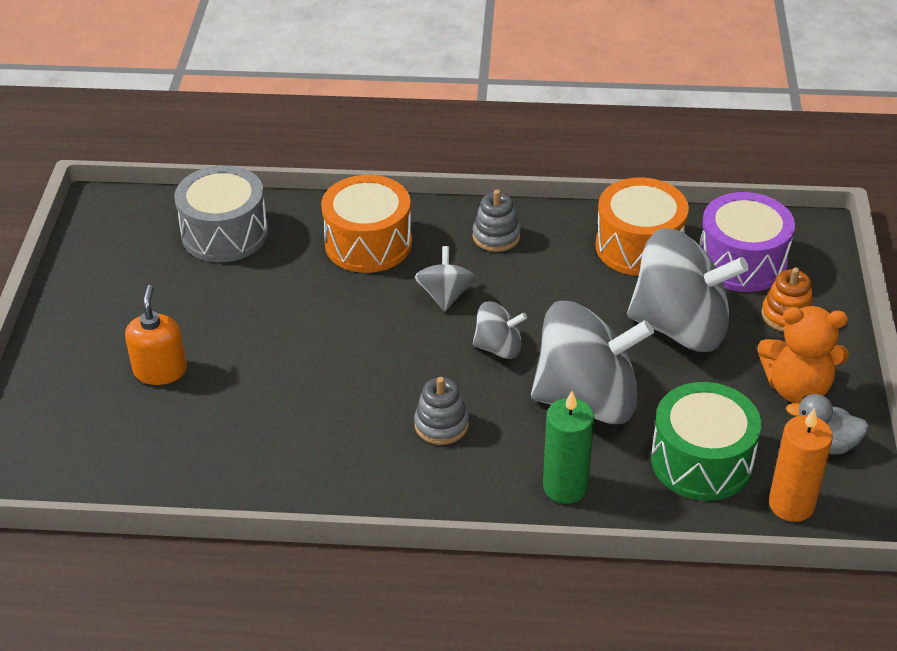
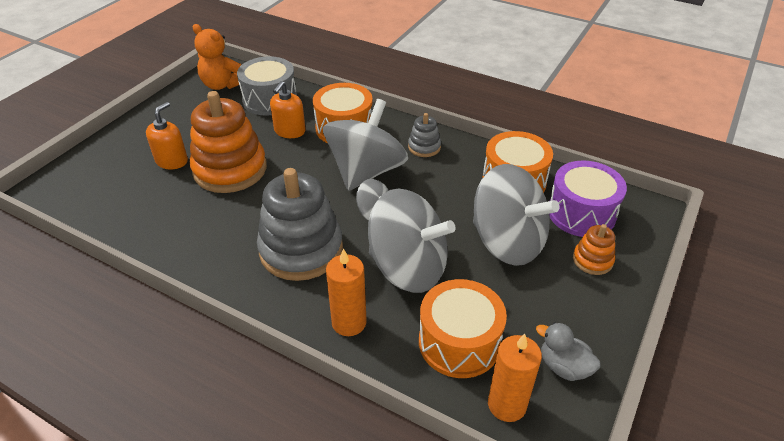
camera: 25 degrees right, 0 degrees up
grey stacking toy [414,377,469,445] -> grey stacking toy [257,168,343,281], size x2.13
grey spinning top [415,246,476,311] -> grey spinning top [323,99,408,191], size x2.09
green candle [543,391,594,504] -> orange candle [326,249,367,336]
green drum [651,382,761,501] -> orange drum [419,279,507,378]
orange teddy bear [757,306,849,404] -> orange teddy bear moved to [193,24,241,90]
none -> orange stacking toy [190,91,267,193]
none -> orange soap dispenser [270,81,306,138]

